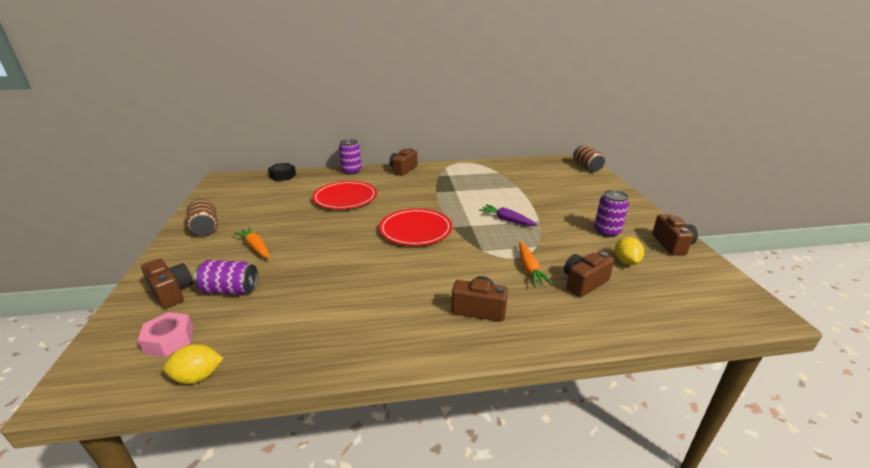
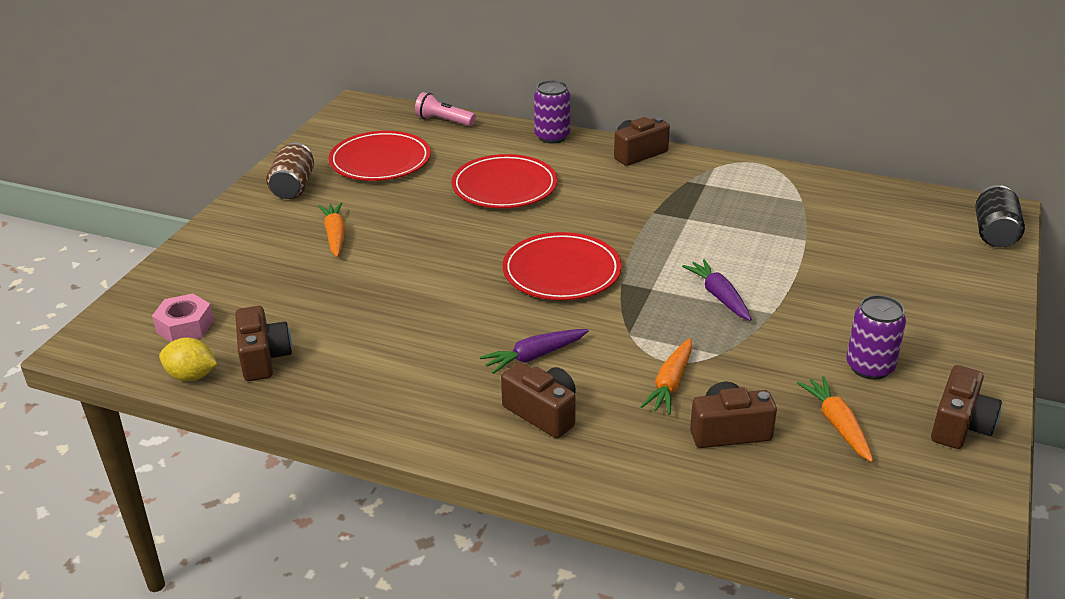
camera: 30 degrees right, 5 degrees up
brown camera [141,259,193,309] -> brown camera moved to [235,306,292,381]
purple can [194,260,258,295] -> none
black nut [268,163,296,181] -> pink flashlight [415,92,476,126]
brown can [573,145,605,172] -> black can [975,185,1025,247]
yellow lemon [615,237,644,265] -> orange carrot [797,376,873,462]
none -> red plate [328,131,431,181]
none -> purple carrot [480,329,589,374]

